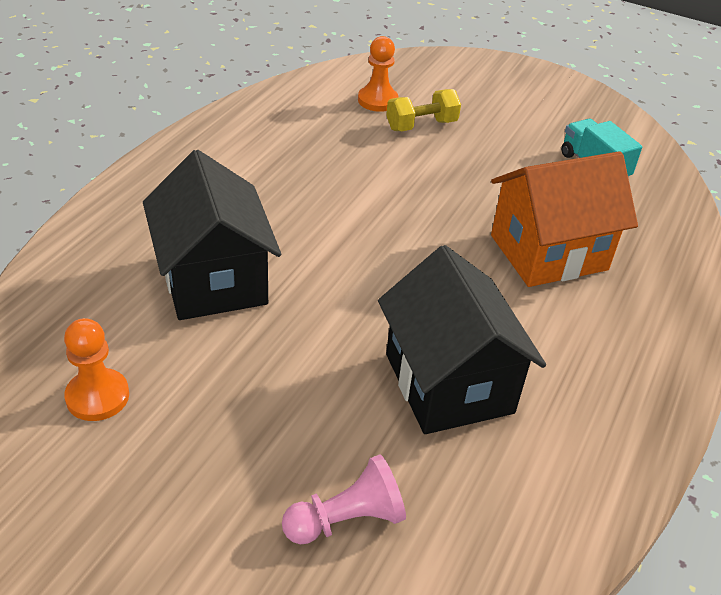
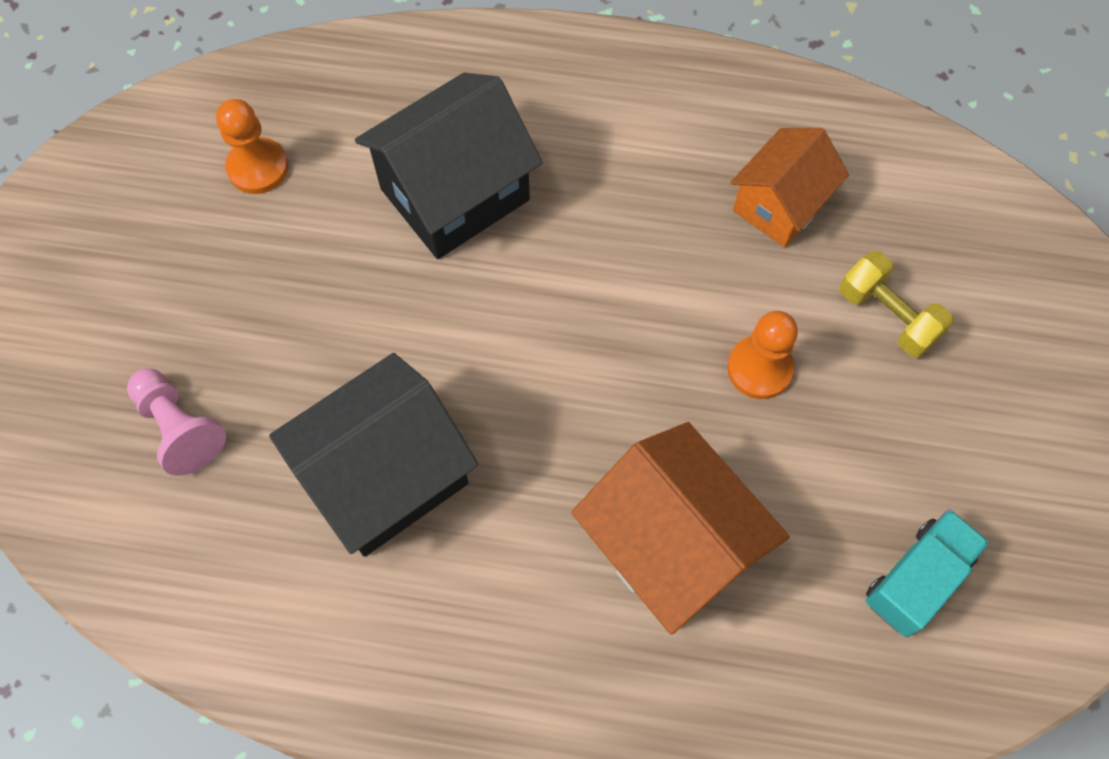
camera: 75 degrees right, 25 degrees up
orange pawn [358,36,399,112] -> orange pawn moved to [727,311,798,399]
none -> orange house [730,128,849,248]

